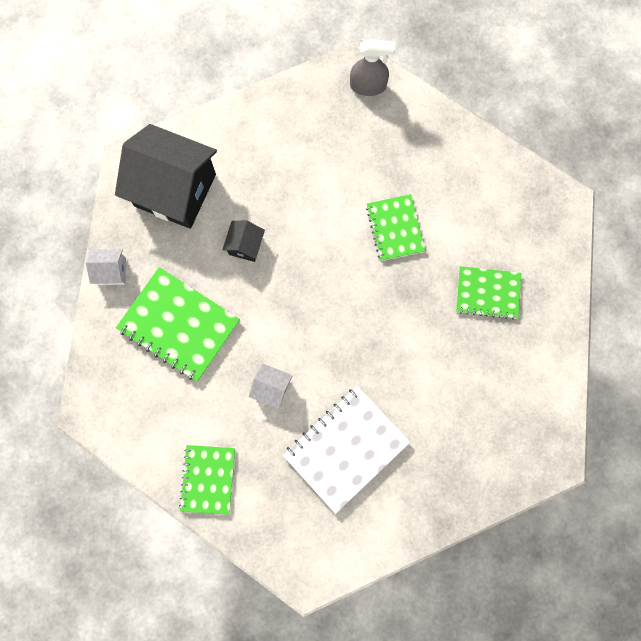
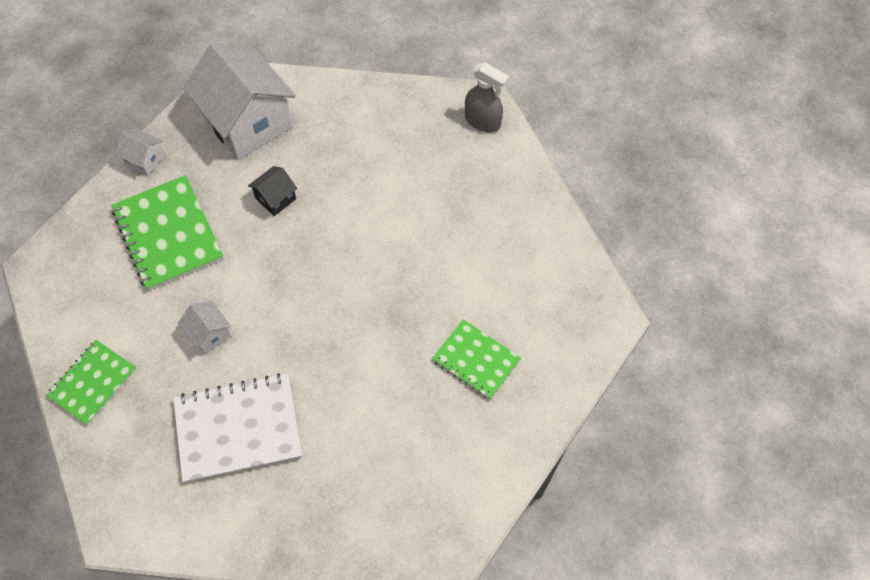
camera: 30 degrees right, 15 degrees down
black house [115,124,217,229] -> white house [183,43,296,160]
green notebook [366,194,426,261] -> none

